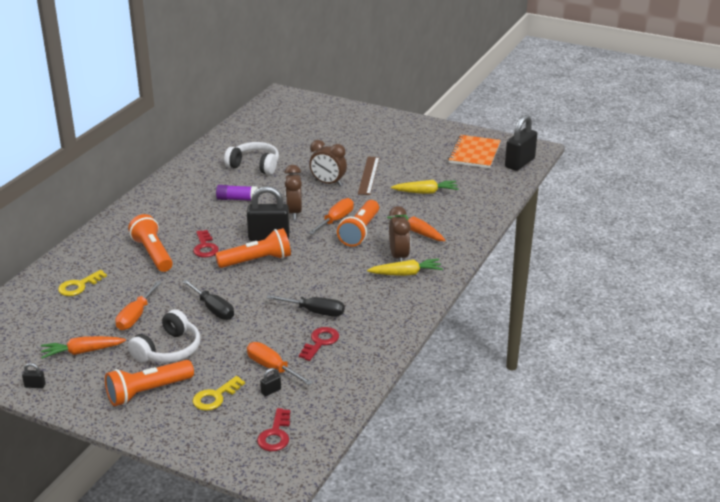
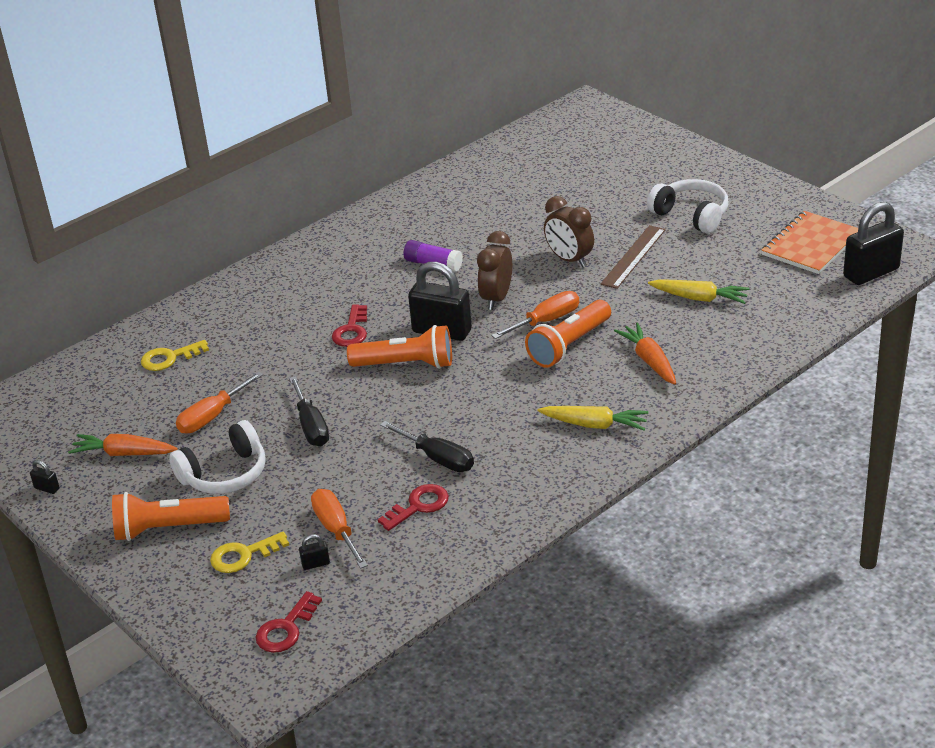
camera: 25 degrees right, 5 degrees up
orange flashlight [128,214,173,272] -> none
white headphones [224,142,279,175] -> white headphones moved to [647,179,729,233]
brown clock [389,206,410,262] -> none

